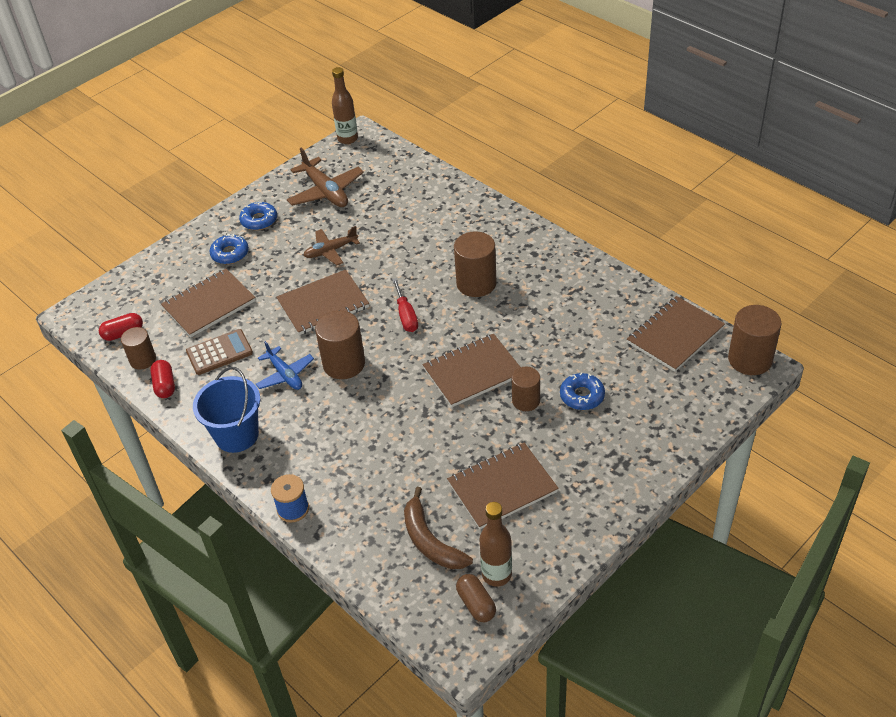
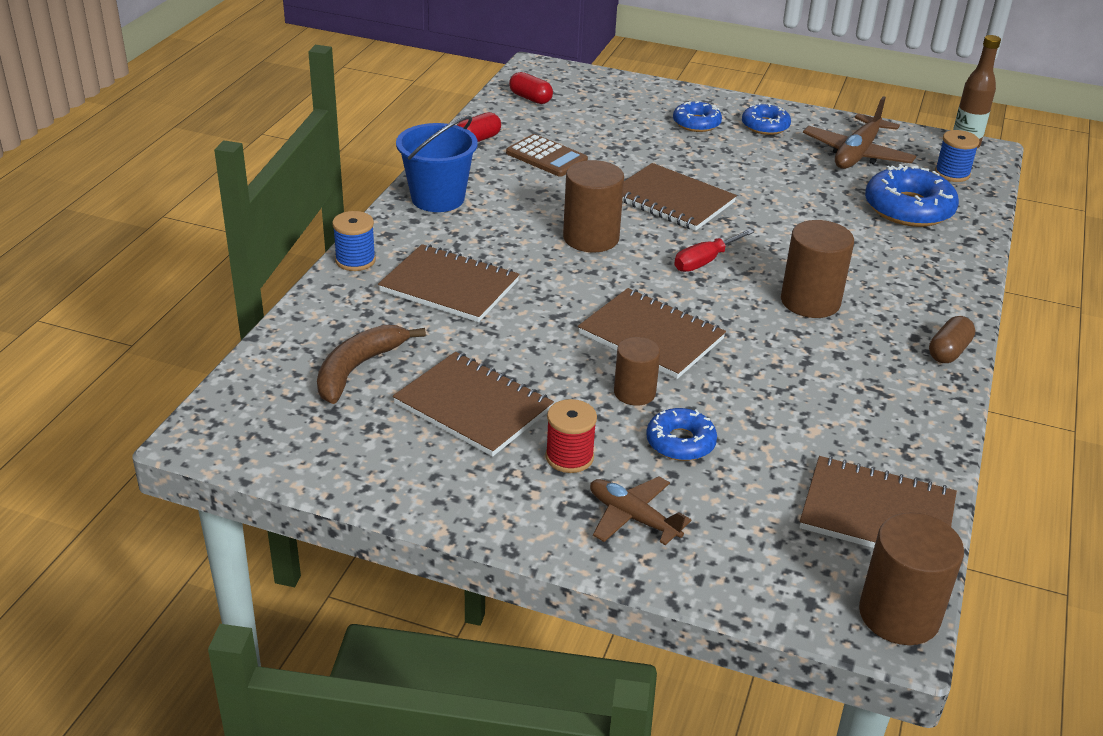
camera: 60 degrees right, 10 degrees down
brown cylinder [121,327,156,370] -> none
brown notebook [161,269,256,337] -> brown notebook moved to [378,244,520,322]
blue plane [256,341,314,390] -> none
brown plane [303,226,360,266] -> brown plane moved to [590,477,691,545]
brown capsule [456,574,496,622] -> brown capsule moved to [929,316,975,363]
brown bottle [479,502,512,587] -> none
none -> red spool [545,399,597,473]
none -> blue donut [865,164,959,227]
none -> blue spool [935,130,979,182]

